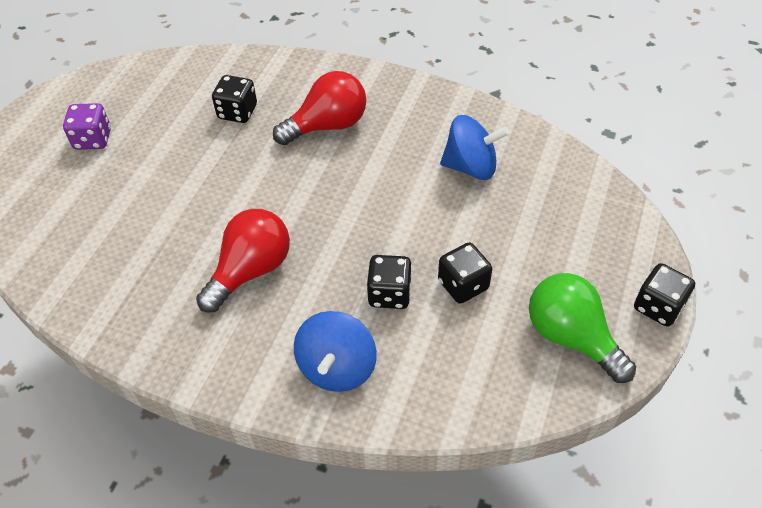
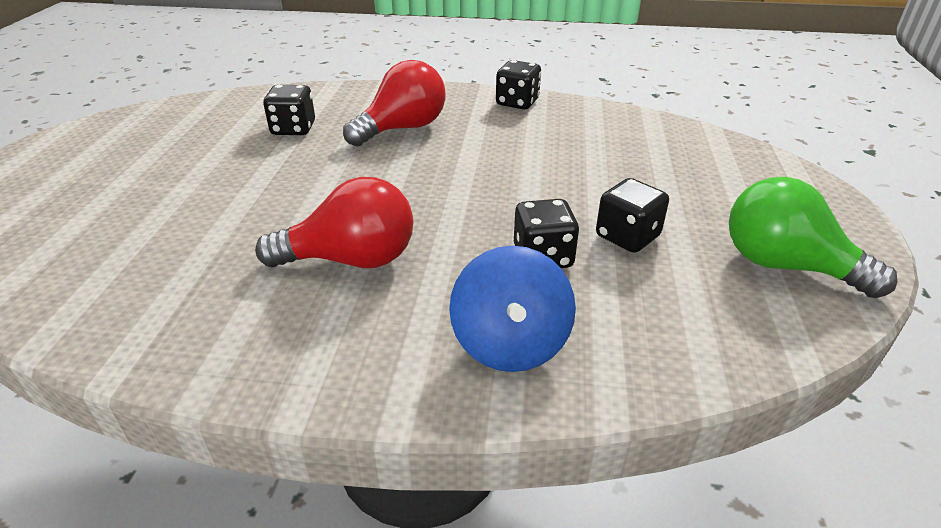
camera: 15 degrees left, 15 degrees down
purple dice [63,103,111,150] -> none
red light bulb [196,209,290,313] -> red light bulb turned 60 degrees clockwise [255,177,413,268]
blue spinning top [440,115,509,180] -> none
black dice [634,263,695,327] -> black dice moved to [496,60,541,109]

